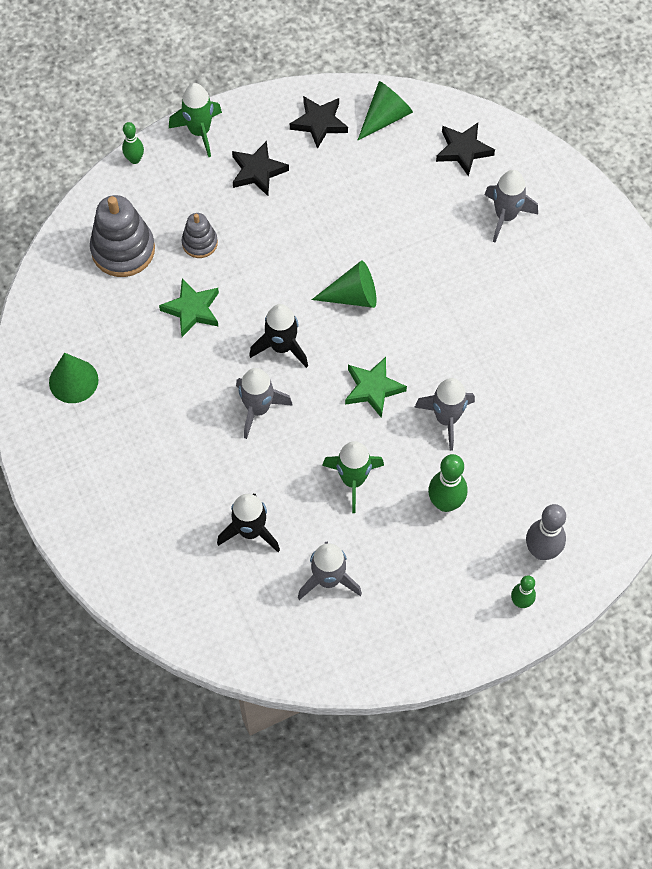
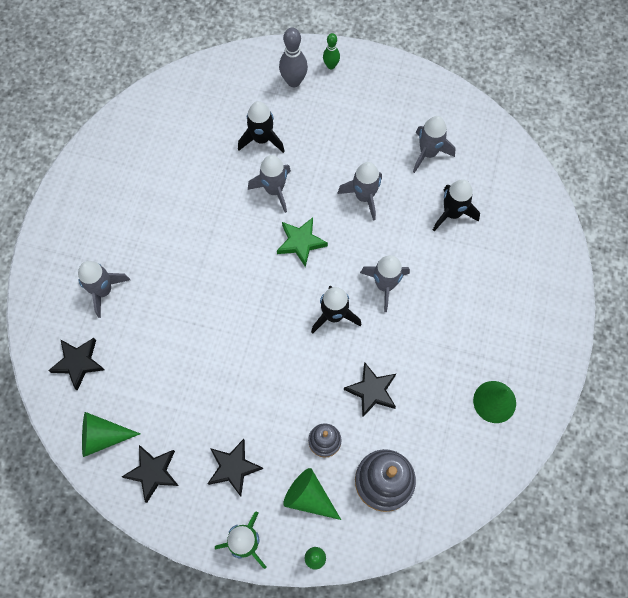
camera: 140 degrees left, 5 degrees up
green star [159,278,219,337] -> black star [344,363,396,418]
green cone [312,261,377,308] -> green cone moved to [283,468,341,520]
green rocket [322,441,384,513] -> grey rocket [337,162,382,221]
green bowling pin [428,454,467,512] -> none
none -> black rocket [238,101,285,153]

